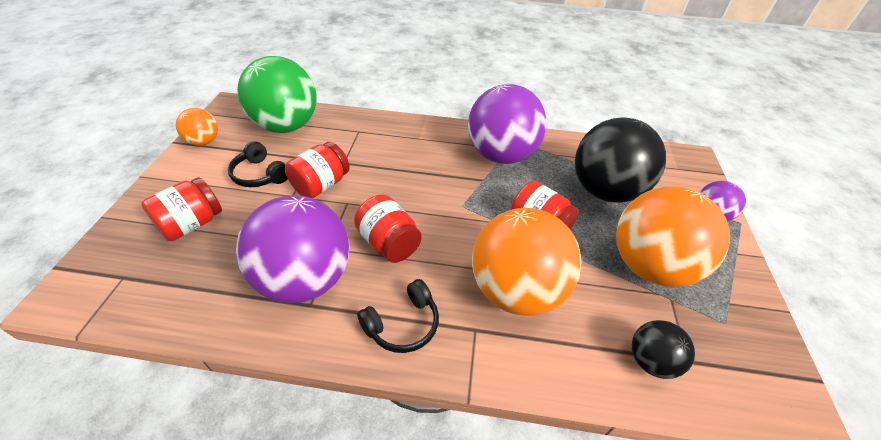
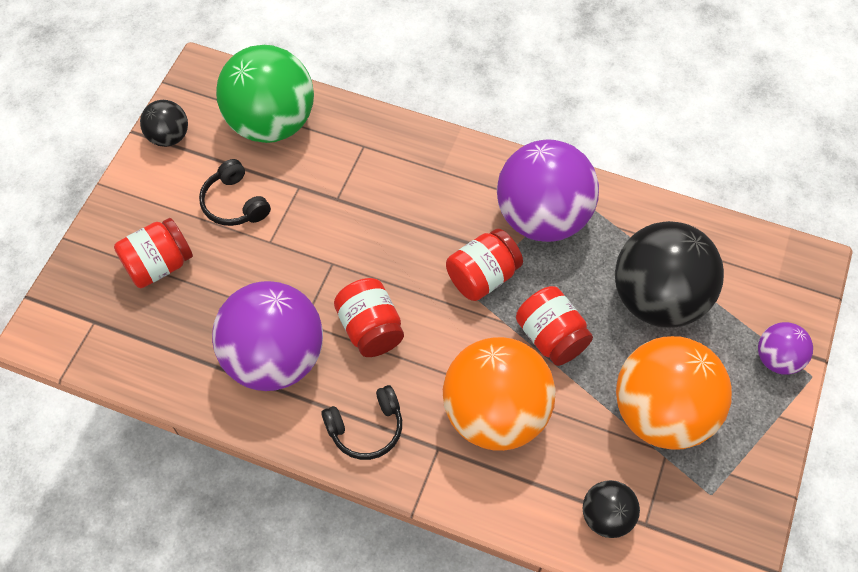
camera: 15 degrees right, 15 degrees up
orange ball [176,108,218,146] -> black ball [140,100,188,147]
red jar [285,142,350,198] -> red jar moved to [446,229,523,301]

